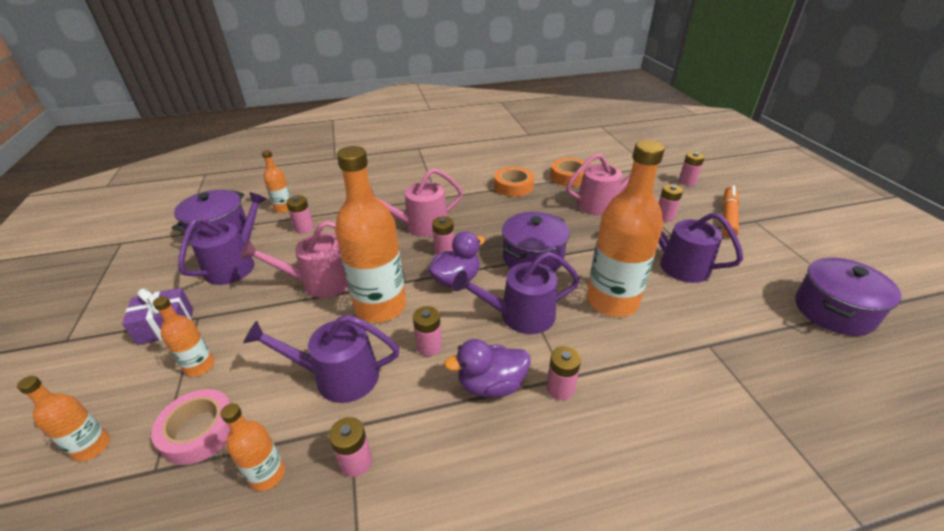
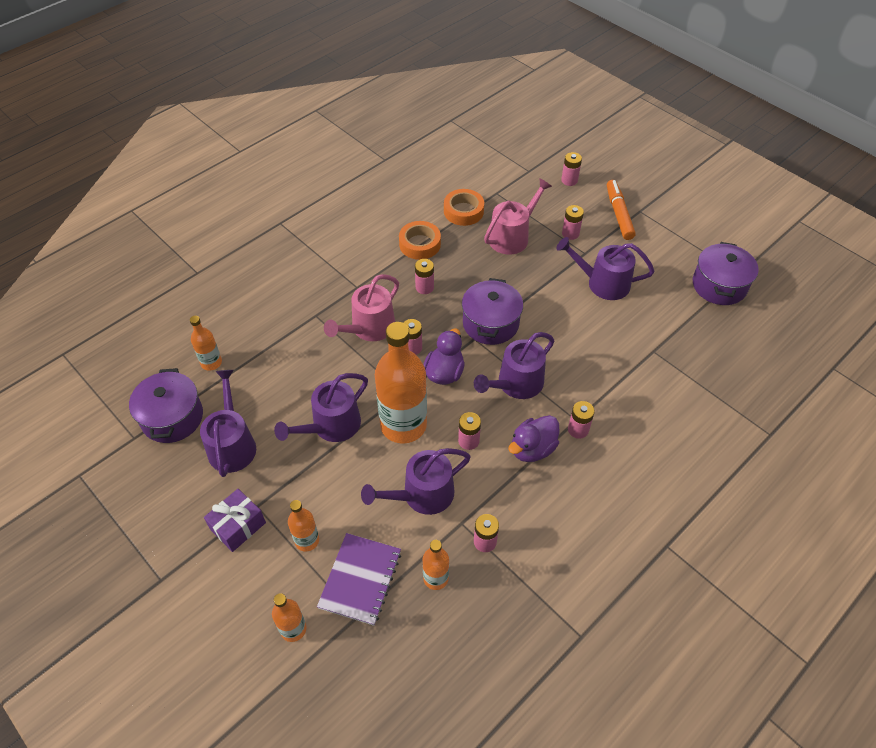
camera: 30 degrees left, 15 degrees up
pink tape [151,389,231,465] -> purple notebook [317,533,401,626]
pink watering can [241,221,348,298] -> purple watering can [274,373,368,442]
pink battery [286,195,314,234] -> pink battery moved to [415,259,434,294]
orange bottle [587,140,665,317] -> none

